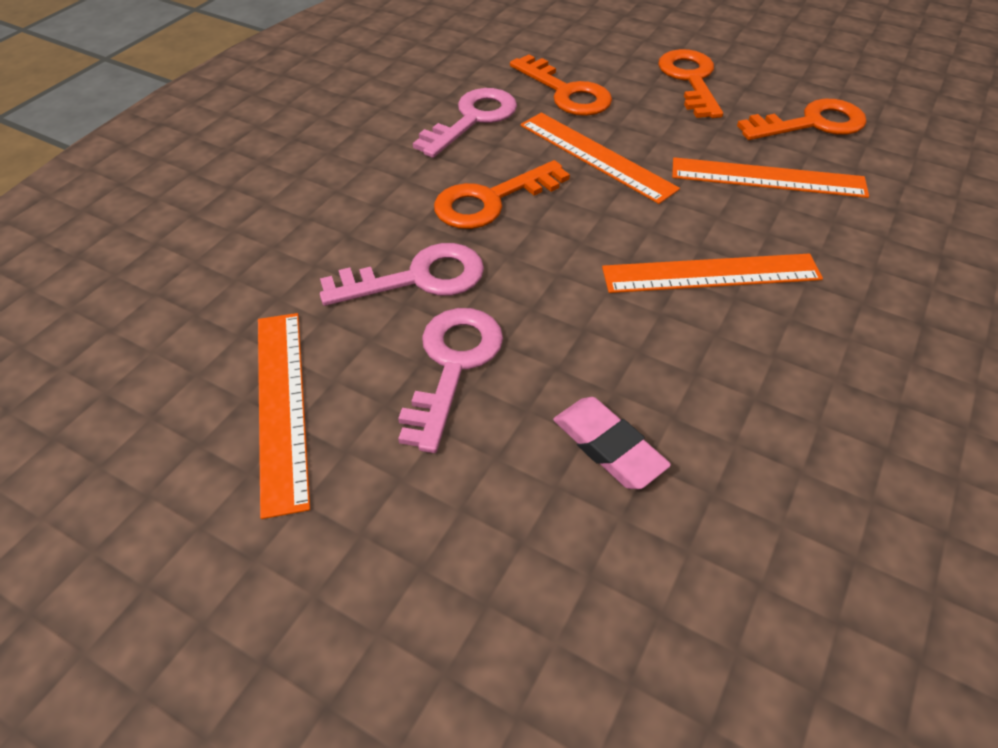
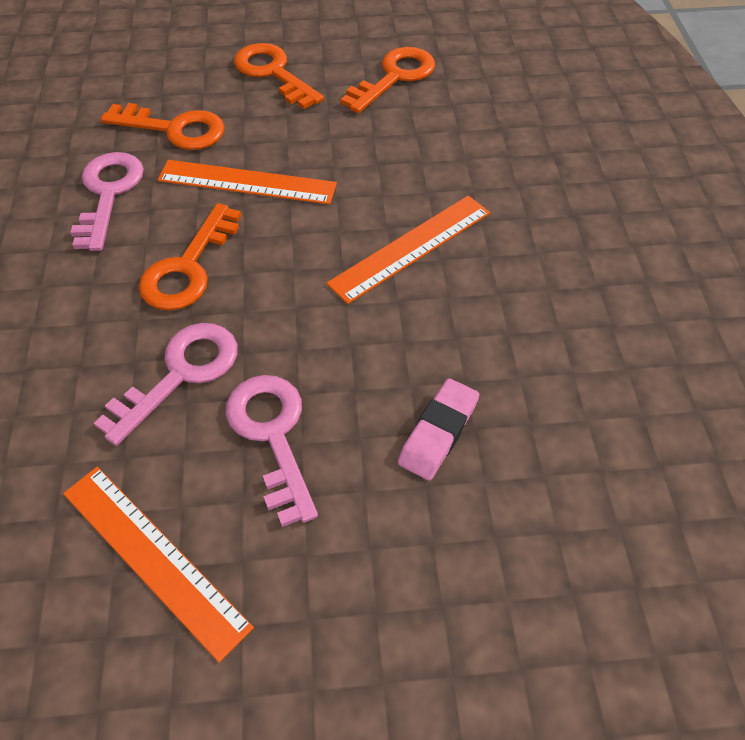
camera: 35 degrees left, 5 degrees up
pink eraser [553,397,671,489] -> pink eraser turned 75 degrees counterclockwise [398,378,479,480]
orange ruler [672,157,869,198] -> none

